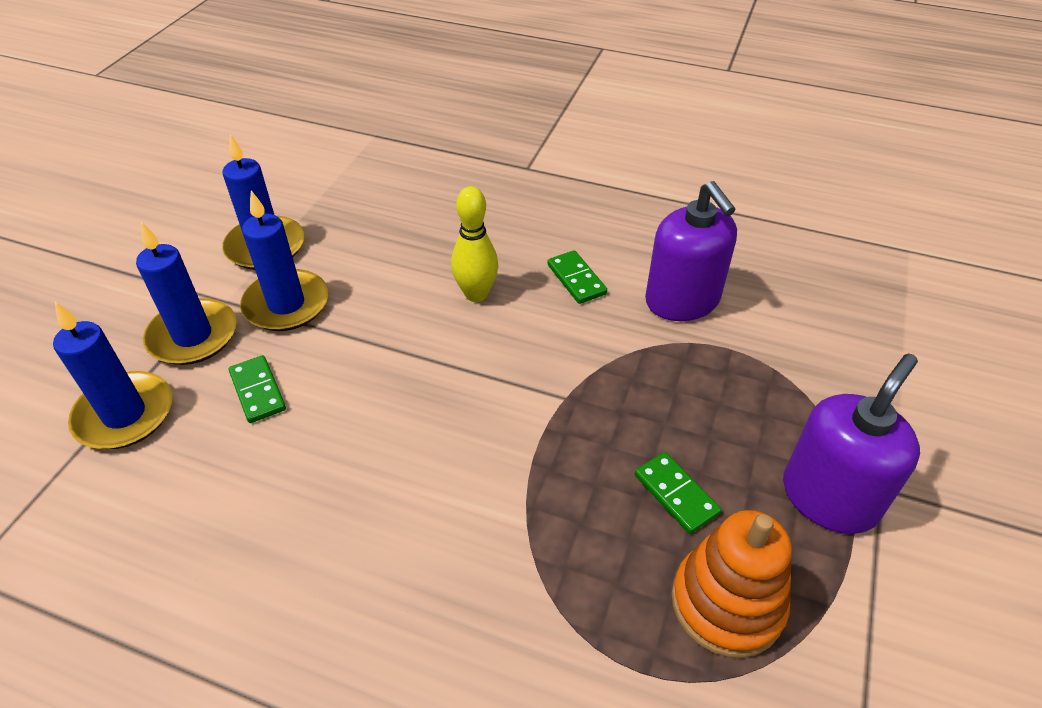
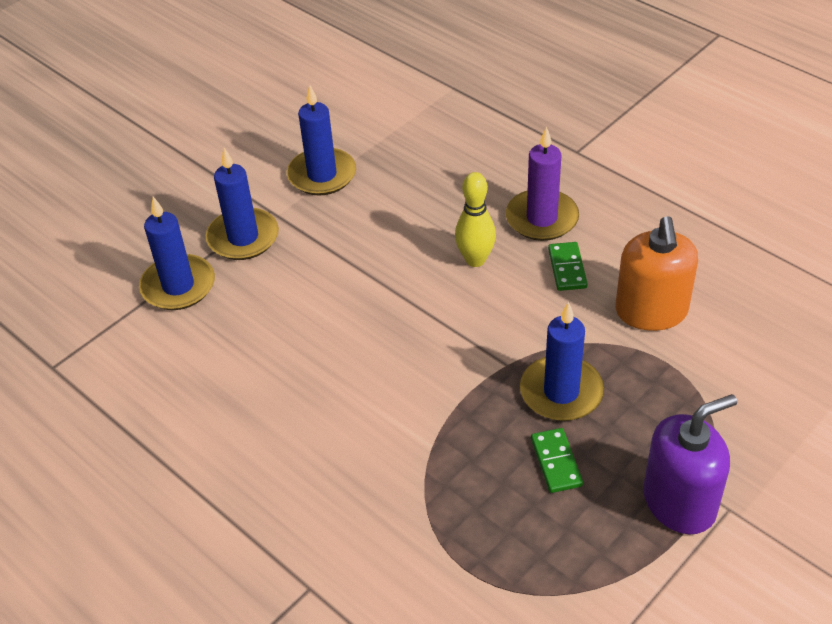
camera: 25 degrees right, 0 degrees up
green domino [229,355,286,423] -> none
blue candle [240,191,329,331] -> blue candle moved to [520,302,604,421]
purple soap dispenser [645,181,737,321] -> orange soap dispenser [615,216,698,331]
orange stacking toy [672,510,792,658] -> none
none -> purple candle [506,126,579,241]

